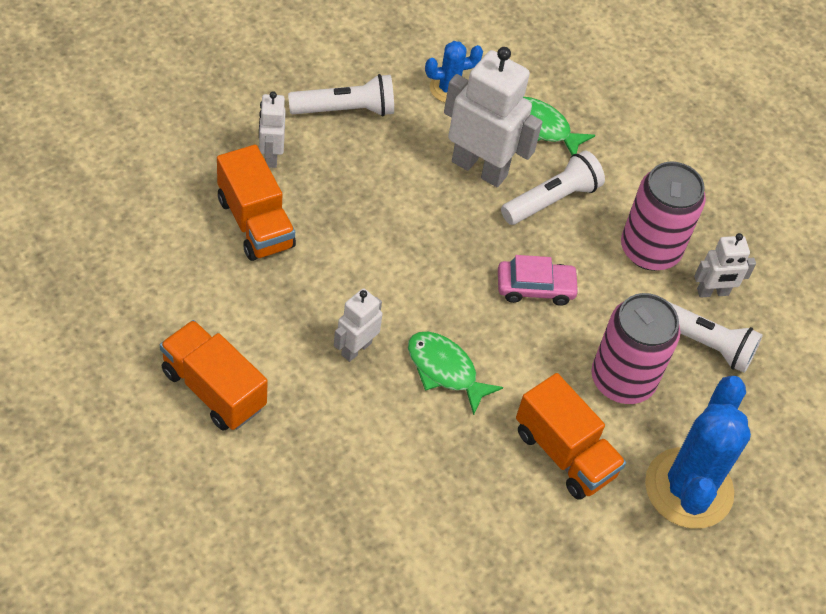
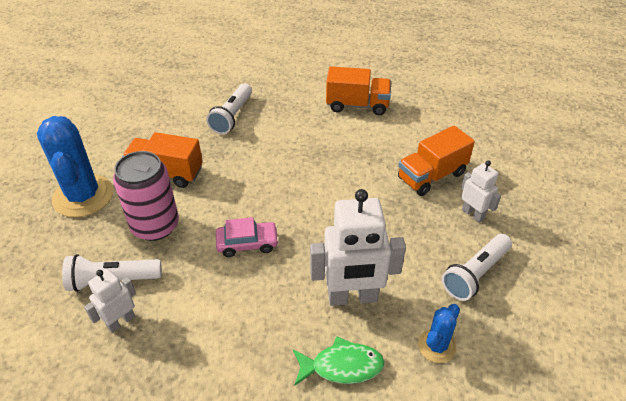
camera: 150 degrees right, 10 degrees down
orange truck [217,145,296,261] -> orange truck turned 60 degrees counterclockwise [398,126,475,196]
white robot [334,288,383,362] -> none
green fish [408,332,503,415] -> none
pink car [498,255,579,306] -> pink car turned 150 degrees counterclockwise [216,217,279,257]
white flashlight [501,151,605,225] -> white flashlight moved to [206,83,252,134]
pink can [621,162,706,271] -> none

